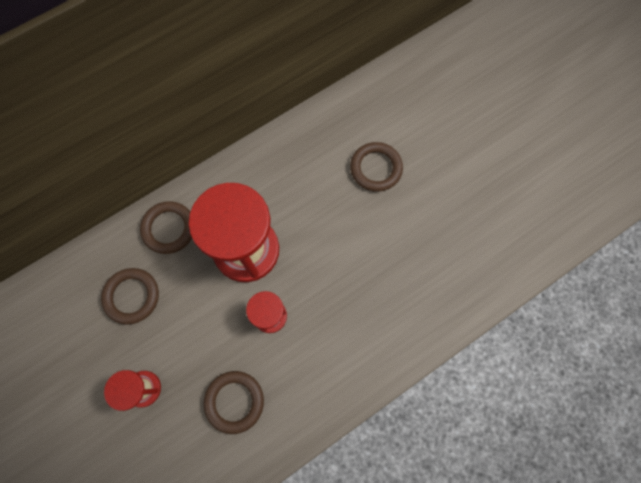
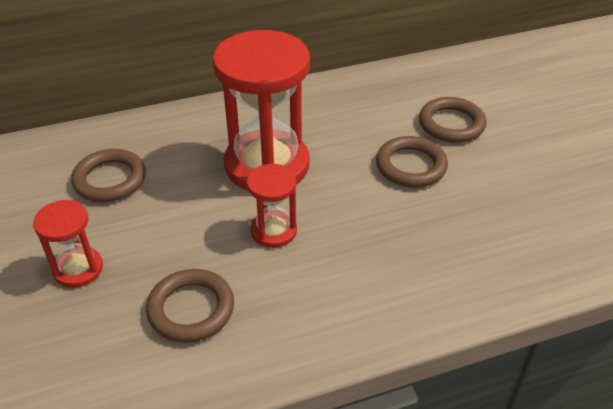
camera: 15 degrees right, 30 degrees down
brown ring [140,201,192,254] -> brown ring moved to [376,136,448,187]

